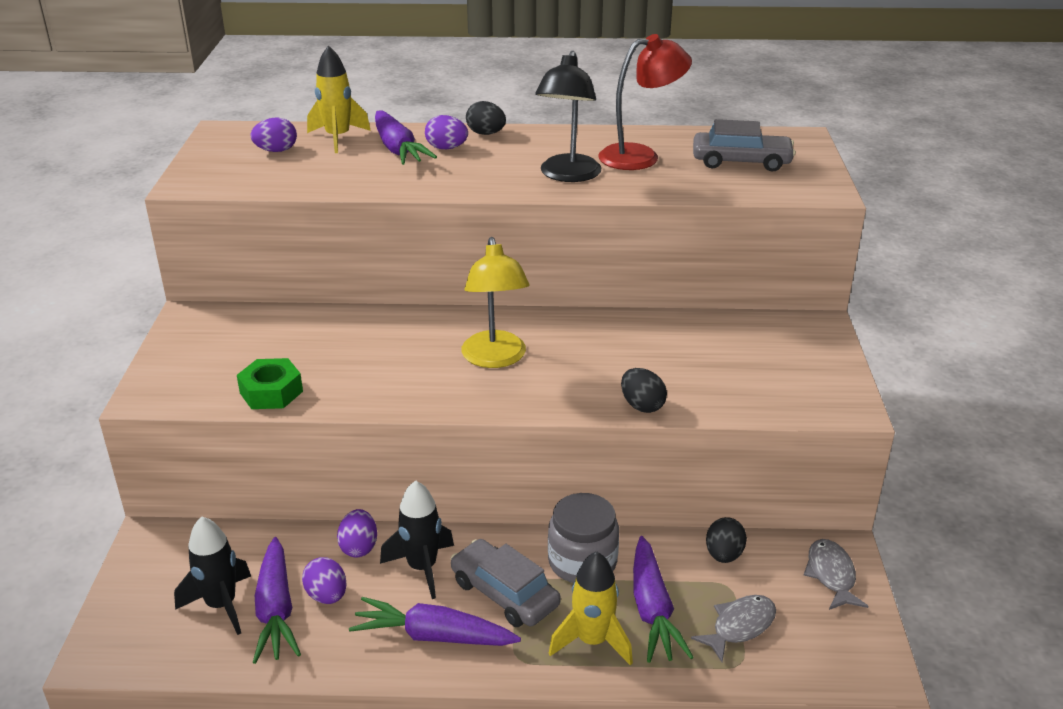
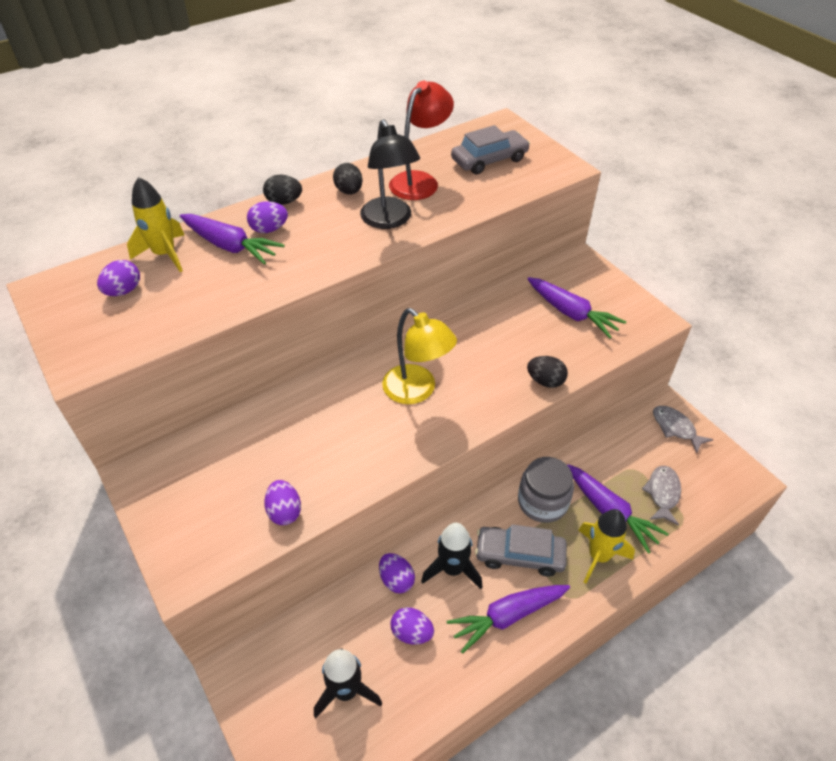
camera: 35 degrees left, 15 degrees up
green nut [237,358,303,409] -> purple egg [264,480,301,525]
purple carrot [253,537,301,664] -> purple carrot moved to [527,277,626,338]
black egg [706,517,747,563] -> black egg moved to [333,163,363,195]

